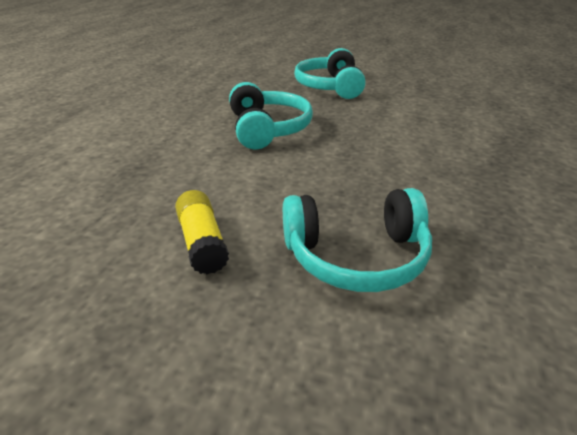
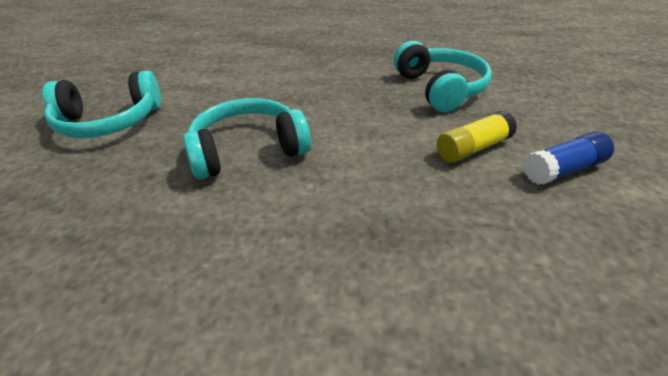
camera: 100 degrees left, 5 degrees up
none -> blue glue stick [523,131,614,185]

